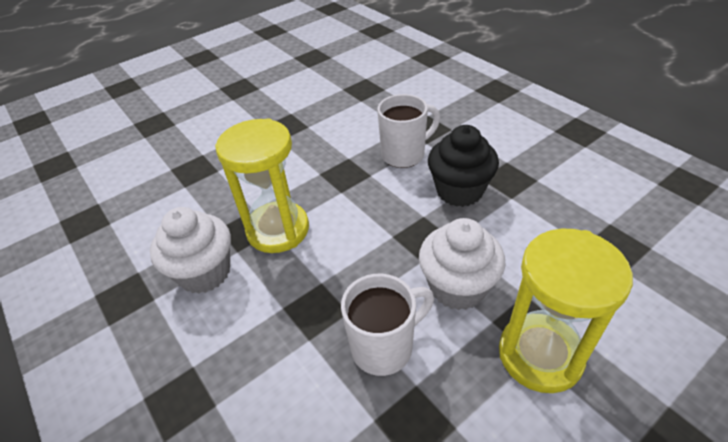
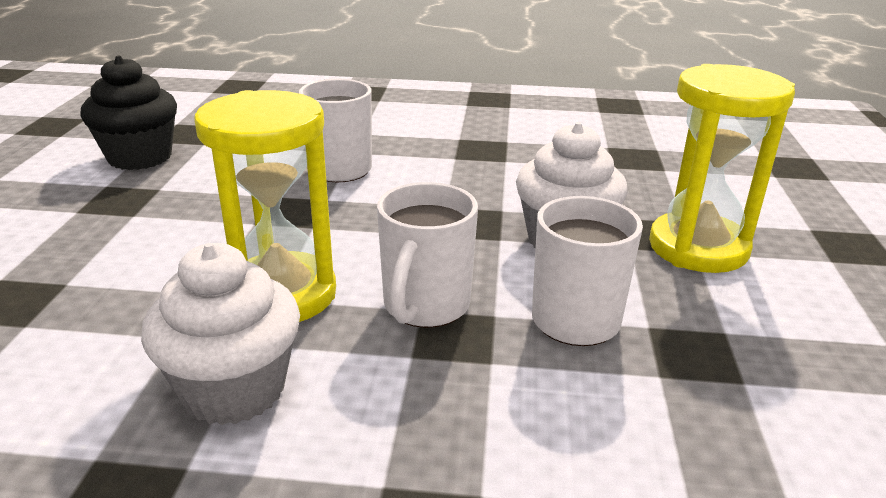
camera: 50 degrees left, 15 degrees down
black cupcake [428,125,499,207] -> black cupcake moved to [80,56,177,170]
none -> white mug [377,182,478,328]

